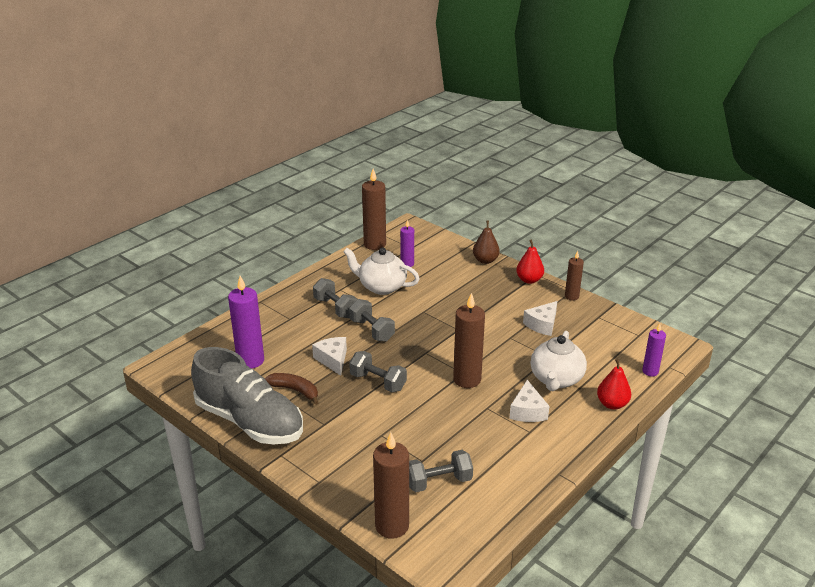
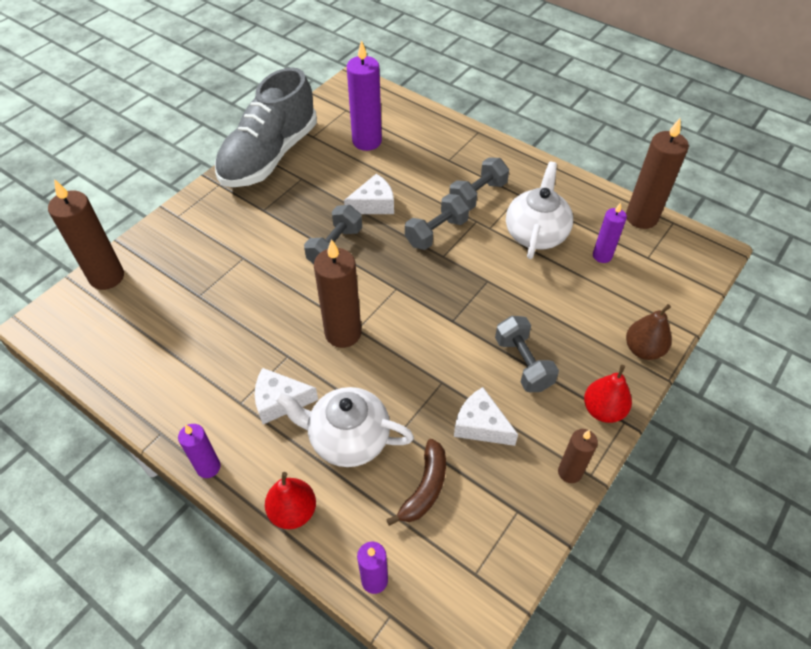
camera: 85 degrees right, 20 degrees up
brown banana [265,373,319,405] -> brown banana moved to [386,439,446,526]
grey dumbbell [409,450,473,492] -> grey dumbbell moved to [495,316,559,392]
none -> purple candle [178,424,221,478]

